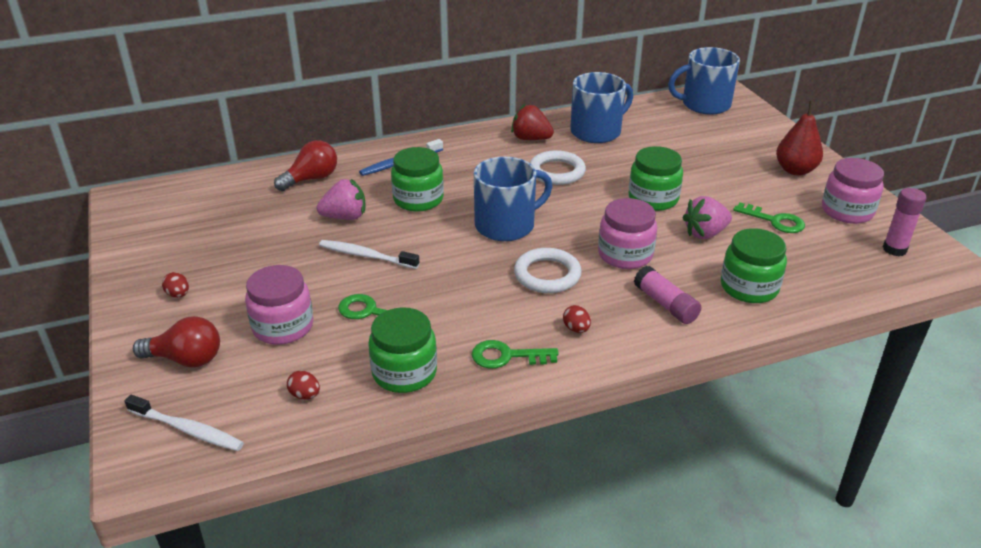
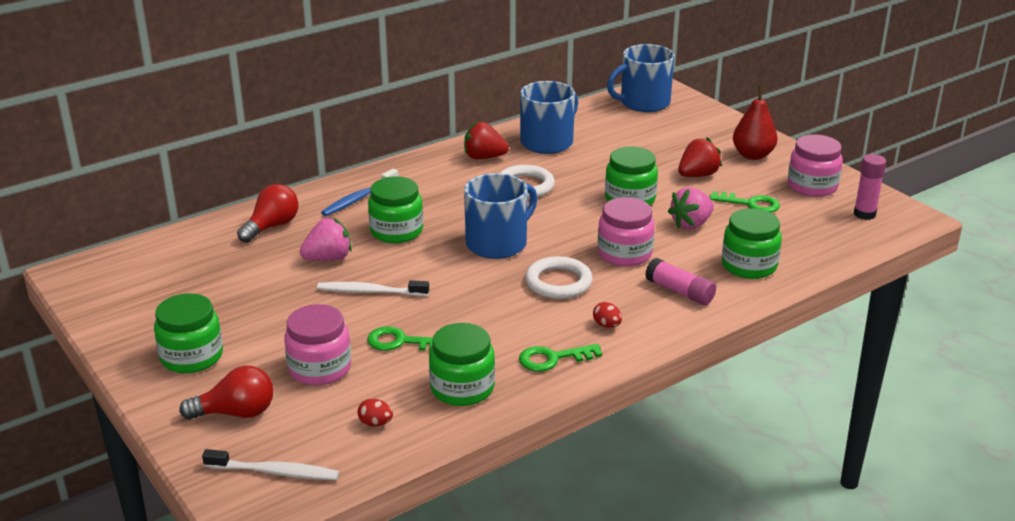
camera: 15 degrees left, 5 degrees down
red egg [162,272,189,298] -> green jar [154,293,223,373]
none -> red strawberry [678,137,722,177]

